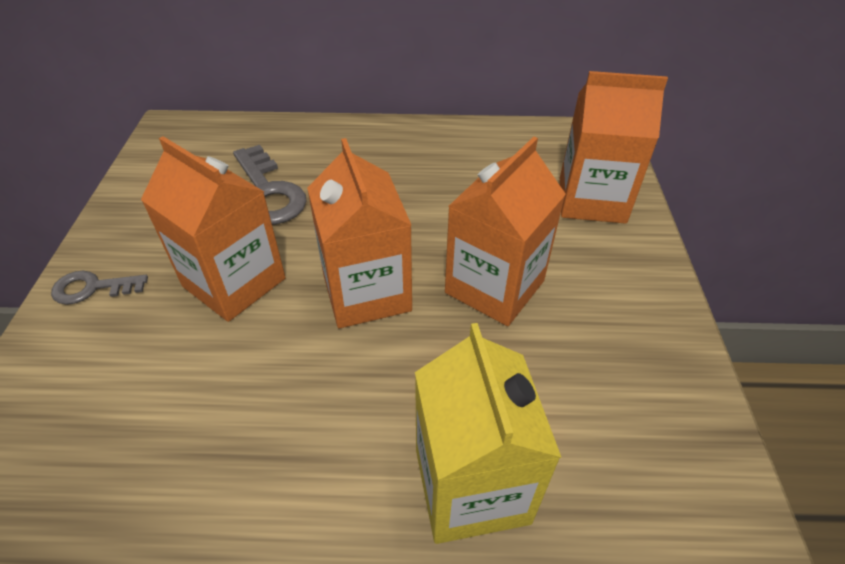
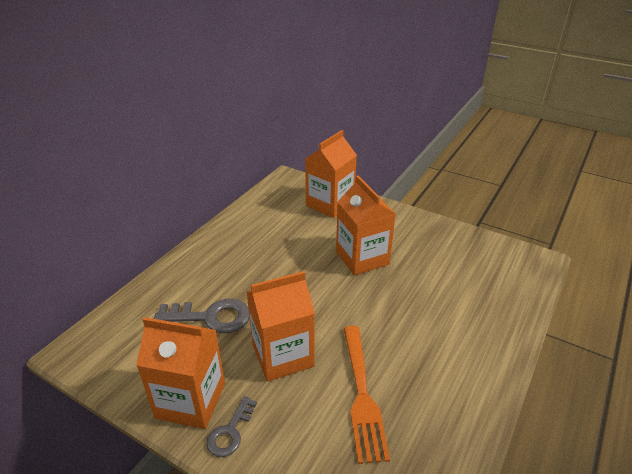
camera: 60 degrees left, 10 degrees down
orange carton [307,138,412,329] -> orange carton moved to [136,317,225,429]
yellow carton [415,323,561,544] -> none
none -> orange fork [343,326,390,464]

